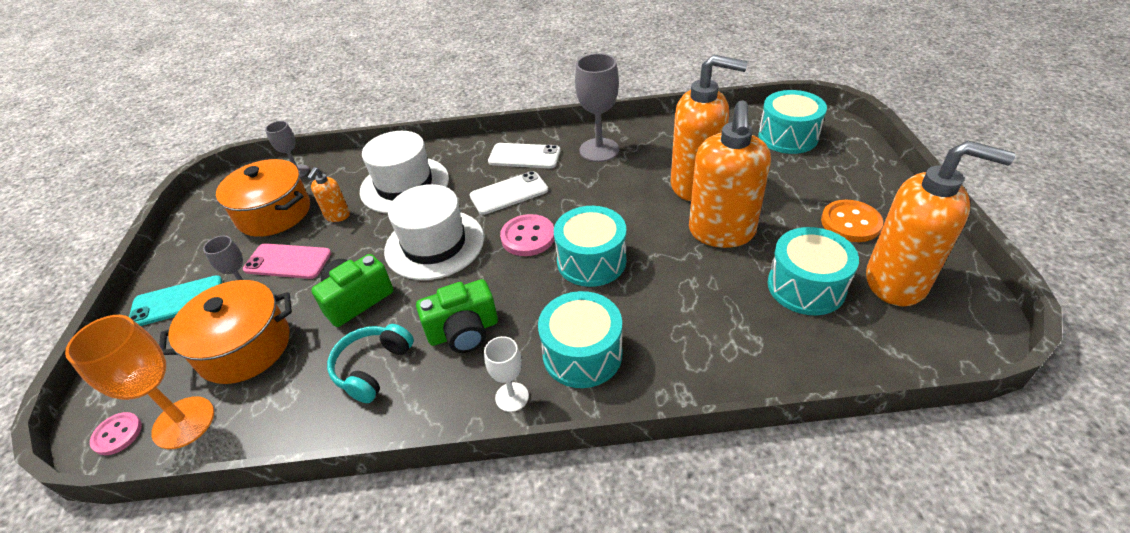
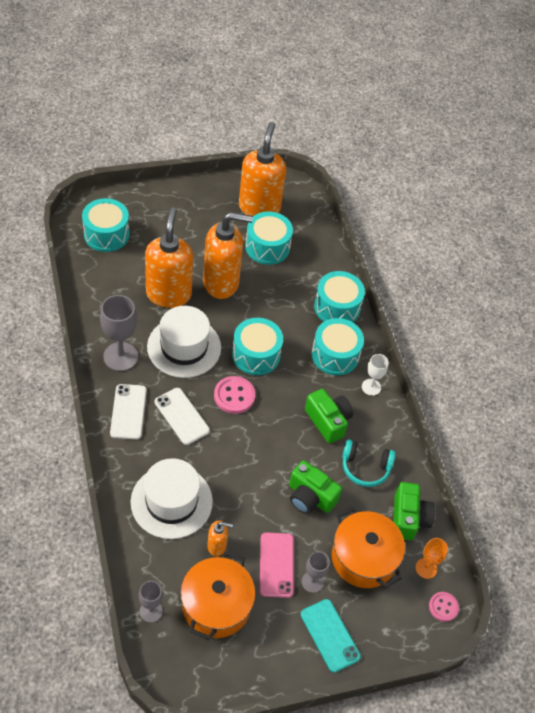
camera: 110 degrees left, 10 degrees up
orange goblet [65,315,214,449] -> orange goblet [416,538,448,579], size x0.57
white hat [384,184,484,280] -> white hat moved to [147,306,221,378]
orange button [821,200,883,242] -> none
none -> turquoise drum [314,271,365,322]
none -> green camera [393,482,435,540]

